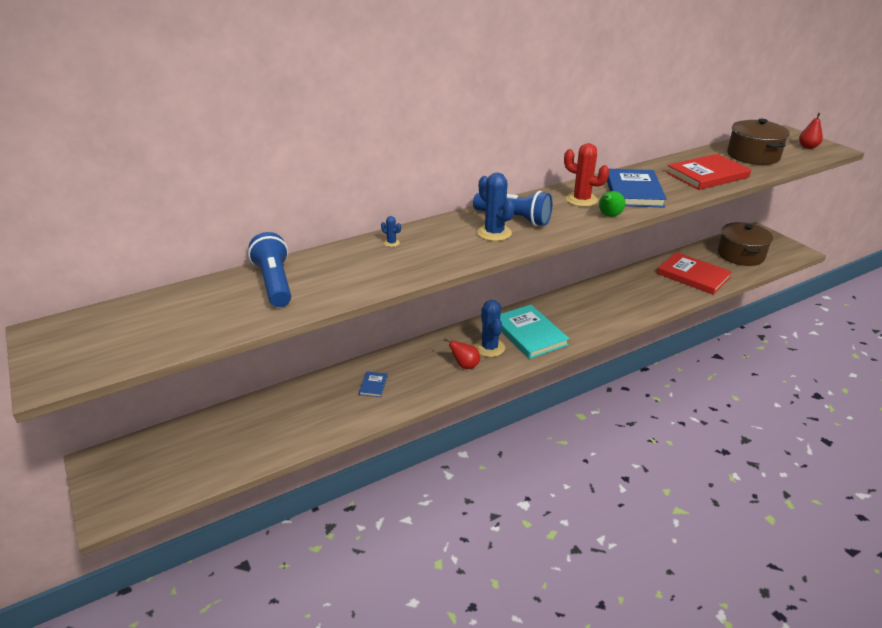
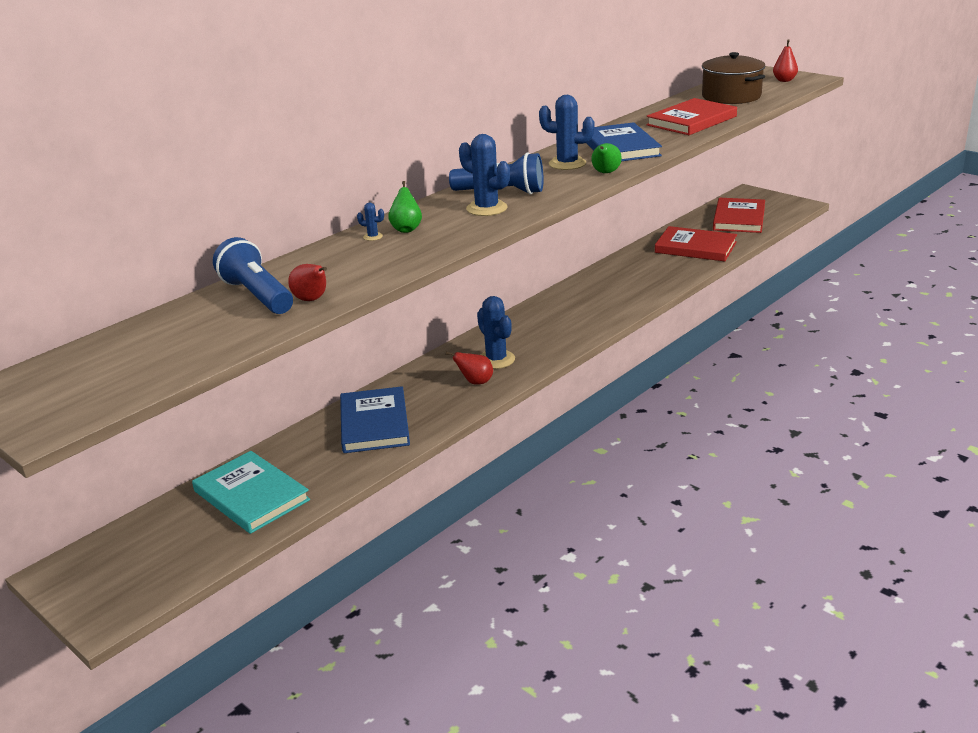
camera: 15 degrees left, 5 degrees down
blue book [359,372,388,397] -> blue book [340,386,410,453], size x2.32
turquoise book [500,305,570,359] -> turquoise book moved to [192,451,310,534]
red cactus [564,143,609,207] -> blue cactus [539,95,595,170]
brown pot [718,222,773,266] -> red book [713,198,765,233]
none -> red pear [288,264,327,301]
none -> green pear [388,181,422,233]

